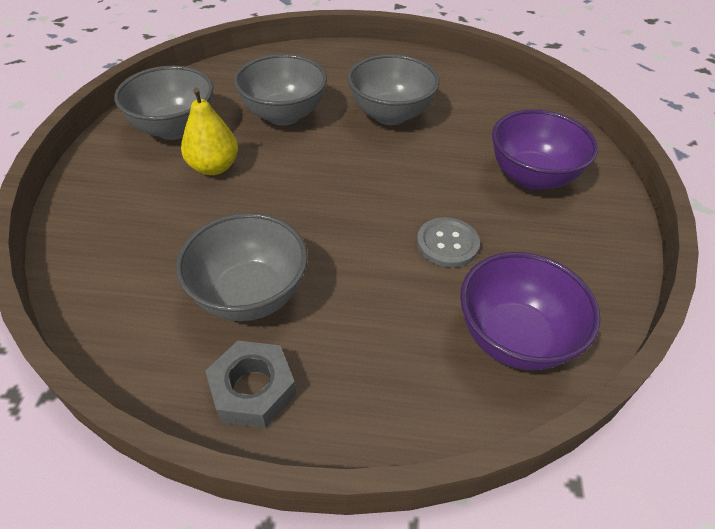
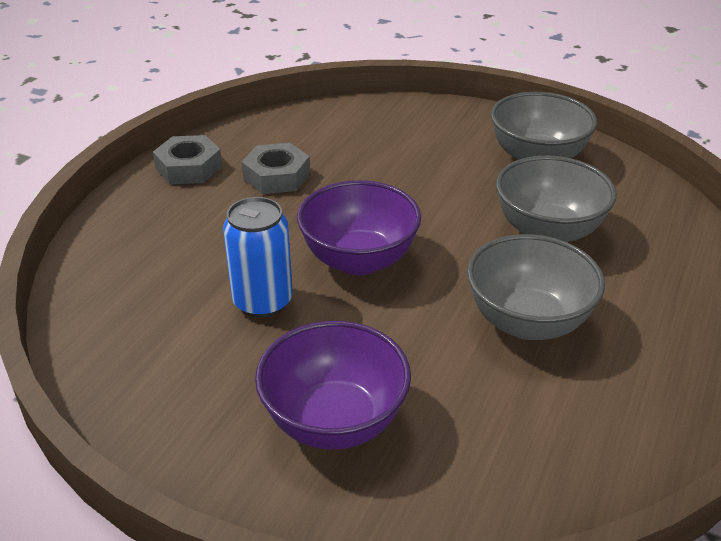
camera: 110 degrees right, 10 degrees down
grey bowl [176,213,308,321] -> grey nut [242,143,310,194]
yellow pear [181,88,238,175] -> none
grey button [417,217,480,268] -> blue can [223,197,293,318]
purple bowl [460,252,600,370] -> purple bowl moved to [297,180,421,275]

